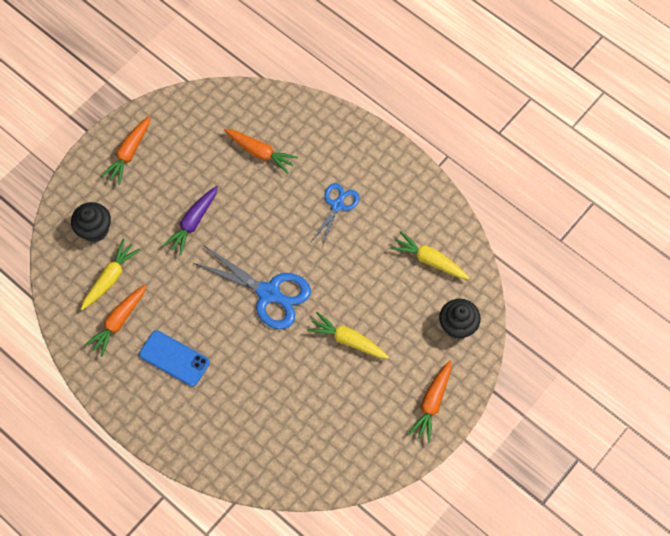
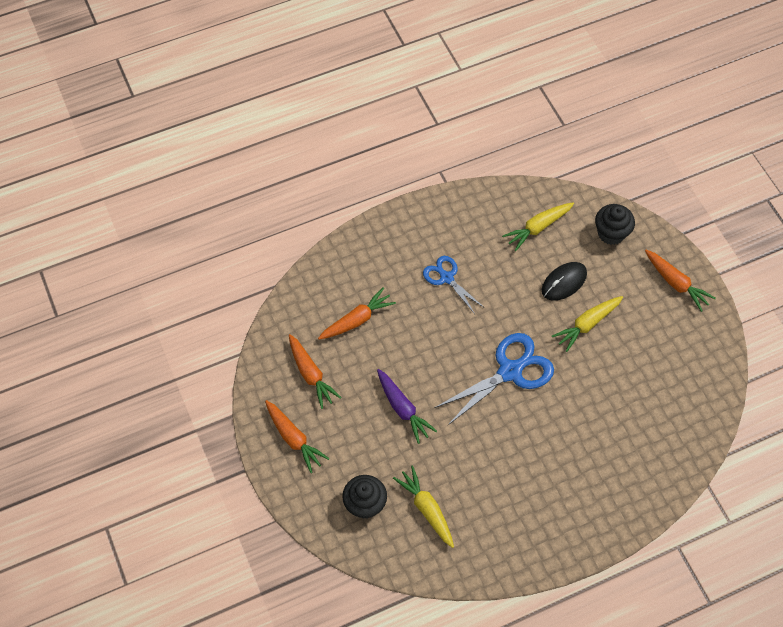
camera: 65 degrees left, 5 degrees down
orange carrot [84,285,147,357] -> orange carrot moved to [289,334,342,409]
blue phone [139,330,210,386] -> none
none -> black mouse [542,262,587,301]

